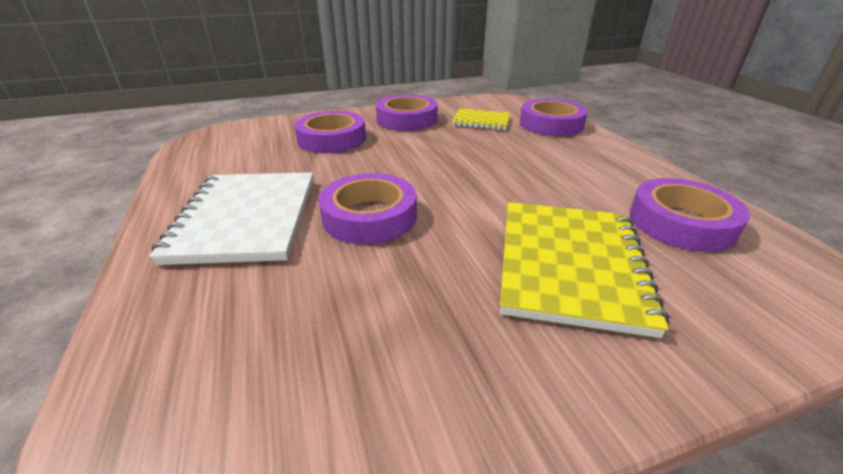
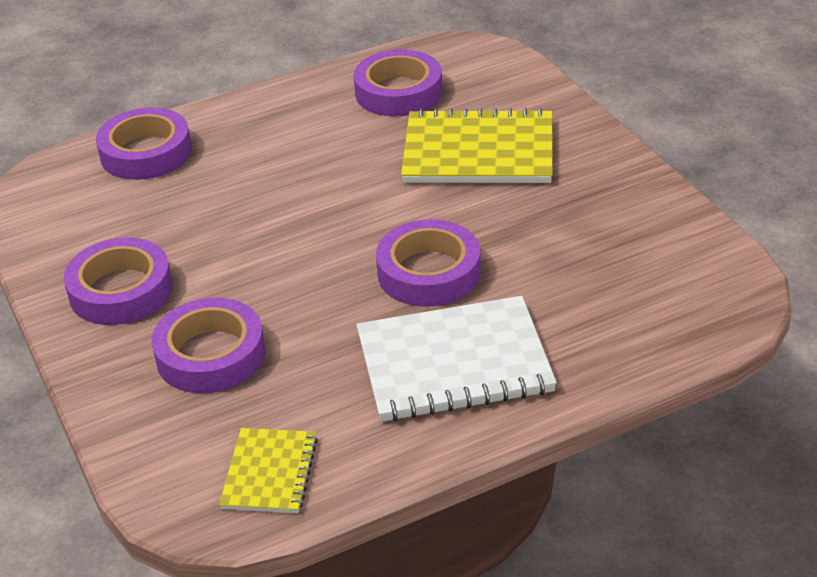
camera: 95 degrees left, 5 degrees up
yellow notebook [452,108,510,130] -> yellow notebook moved to [219,428,318,513]

